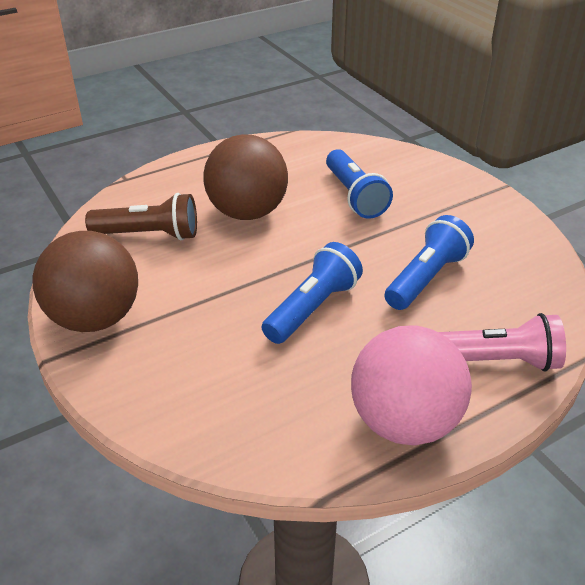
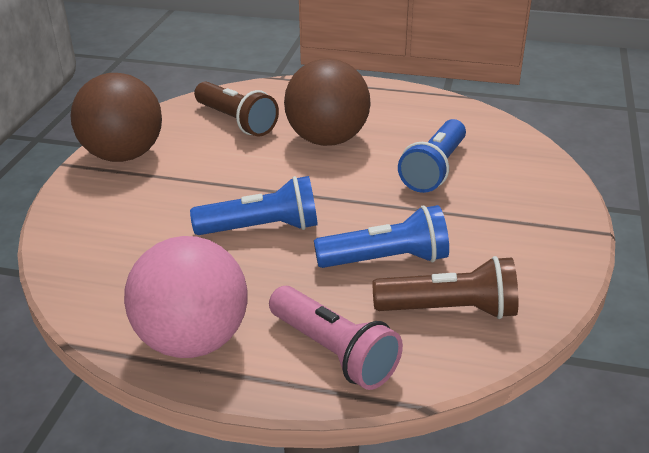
camera: 45 degrees right, 5 degrees down
none -> brown flashlight [372,256,518,319]

